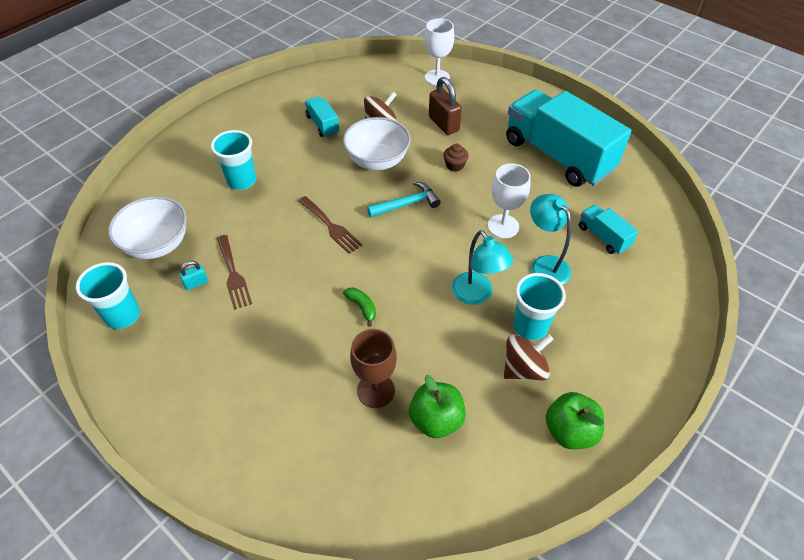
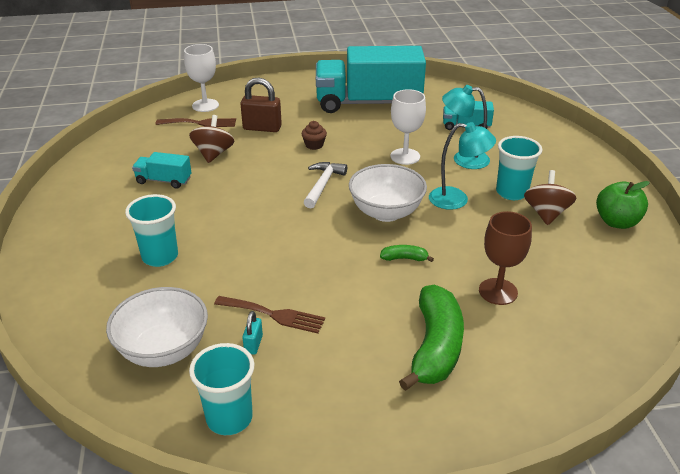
camera: 50 degrees left, 15 degrees down
brown fork [299,196,363,254] -> brown fork moved to [156,118,236,127]
white bowl [343,117,411,170] -> white bowl moved to [349,164,427,222]
turquoise hammer [367,182,441,217] -> white hammer [304,162,347,208]
green apple [409,375,466,438] -> none
none -> green banana [399,285,464,391]

